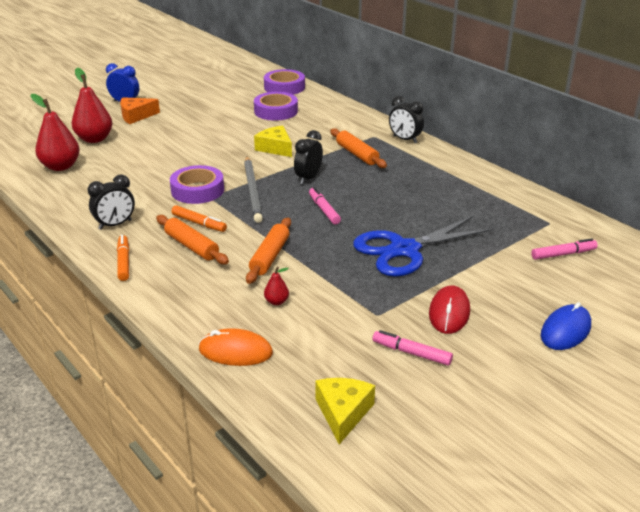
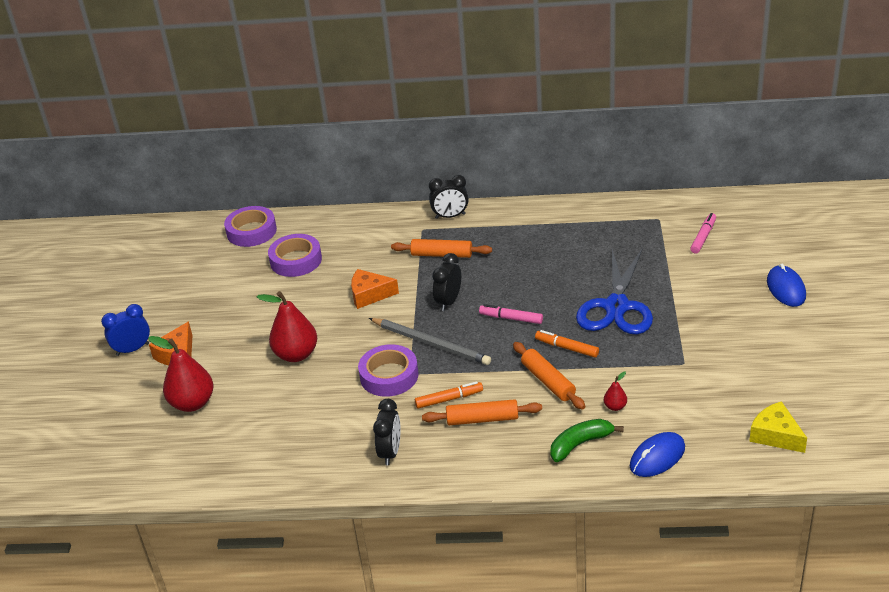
camera: 45 degrees left, 5 degrees up
red pear [30,94,80,171] -> red pear moved to [257,291,317,362]
orange marker [117,235,129,281] -> orange marker moved to [535,330,599,357]
orange mouse [199,328,273,366] -> blue mouse [630,432,685,477]
yellow cheese [254,125,292,157] -> orange cheese [351,269,399,309]
black clock [294,130,323,184] -> black clock turned 45 degrees clockwise [432,253,461,311]
pink marker [373,330,453,366] -> none
red mouse [429,285,470,334] -> none
none -> green banana [550,419,624,462]

